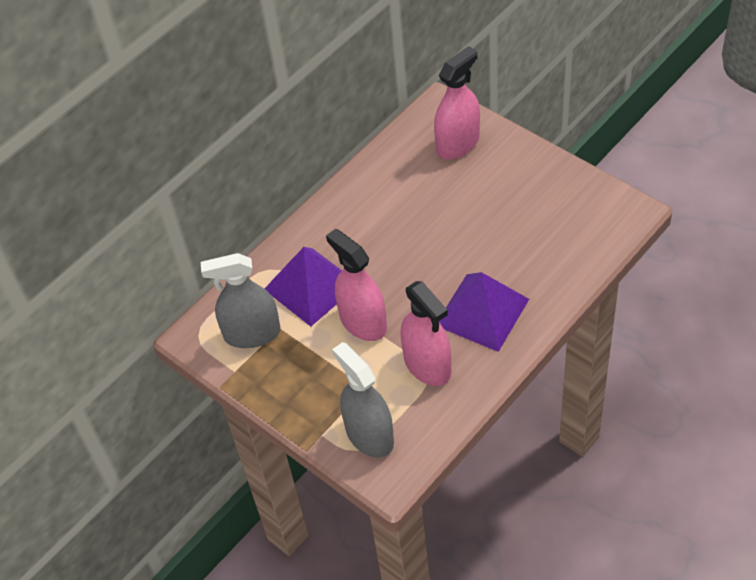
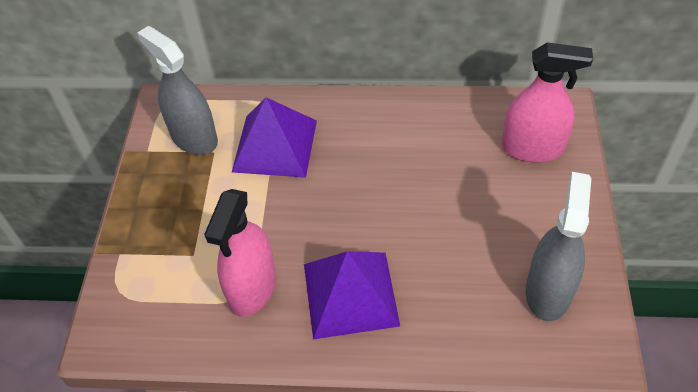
camera: 50 degrees right, 0 degrees up
pink spray bottle [326,229,387,341] -> none
grey spray bottle [332,342,394,458] -> grey spray bottle moved to [526,172,591,321]

